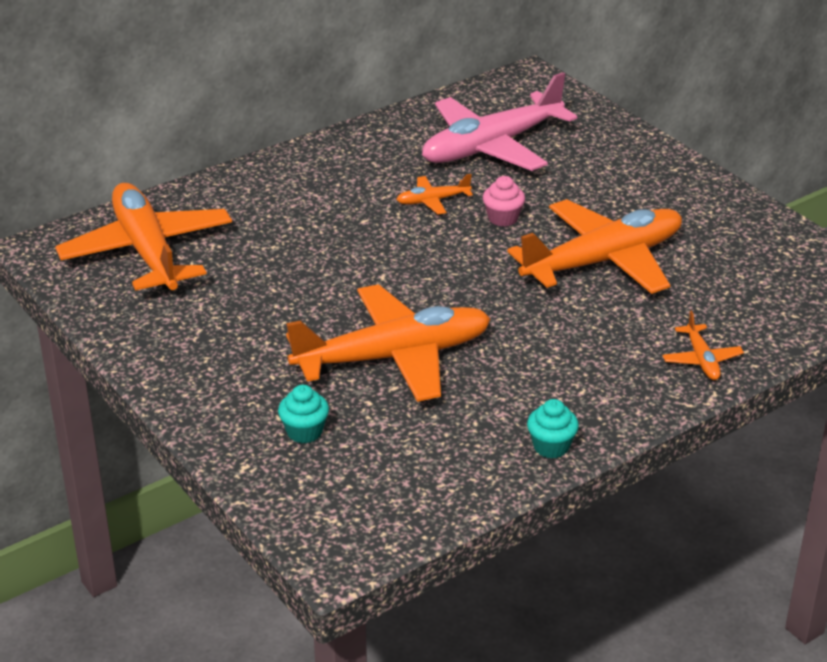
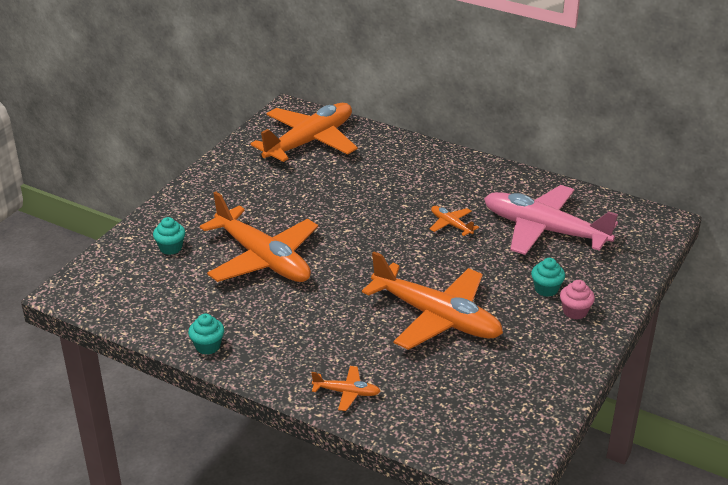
camera: 65 degrees right, 0 degrees up
pink cupcake [482,176,525,227] -> pink cupcake moved to [560,280,595,320]
orange plane [662,310,744,380] -> orange plane turned 135 degrees counterclockwise [311,366,381,411]
none -> turquoise cupcake [531,258,565,297]

